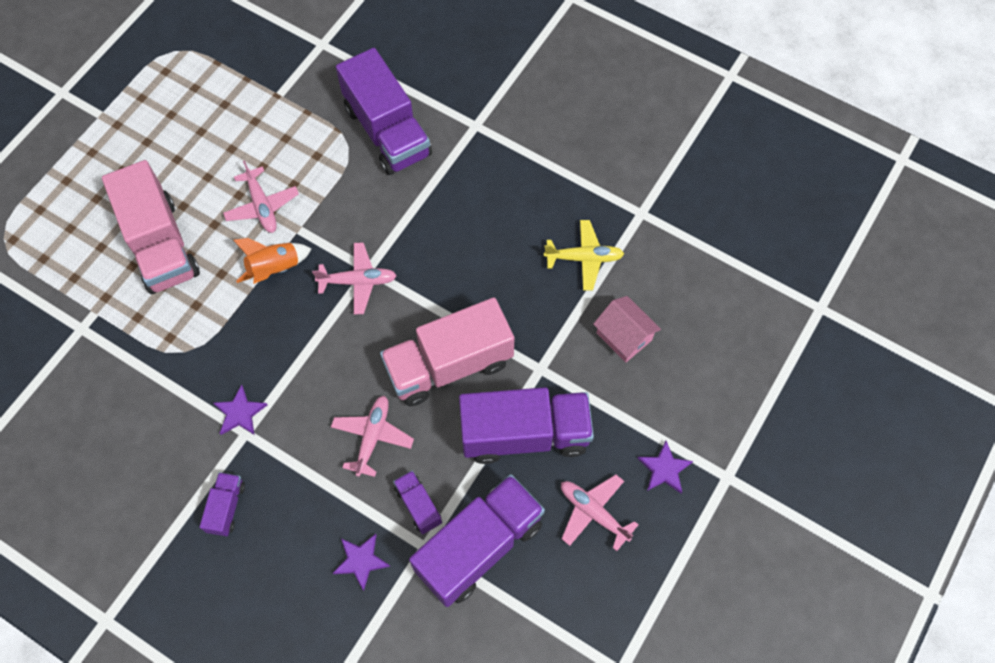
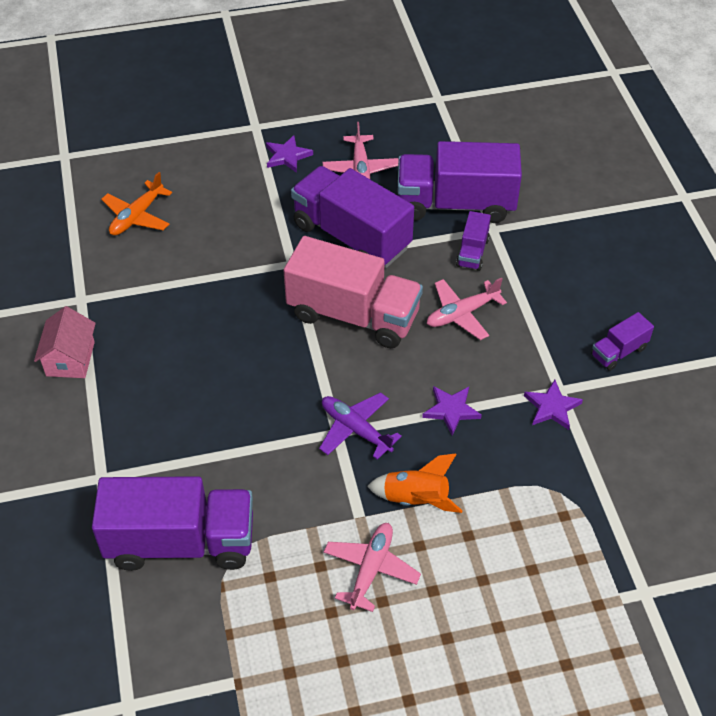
camera: 135 degrees left, 15 degrees down
pink truck [102,160,200,294] -> none
pink plane [312,242,397,315] -> purple plane [319,392,402,460]
purple star [333,534,390,591] -> purple star moved to [422,386,482,436]
purple truck [336,48,432,175] -> purple truck turned 75 degrees clockwise [92,476,253,571]
yellow plane [544,220,624,290] -> none
pink house [593,296,661,362] -> pink house moved to [34,306,96,378]
none -> orange plane [101,172,172,235]

